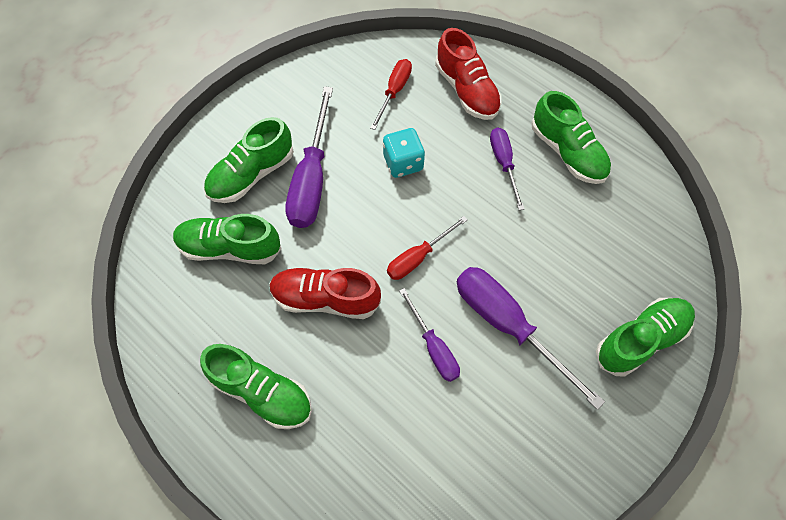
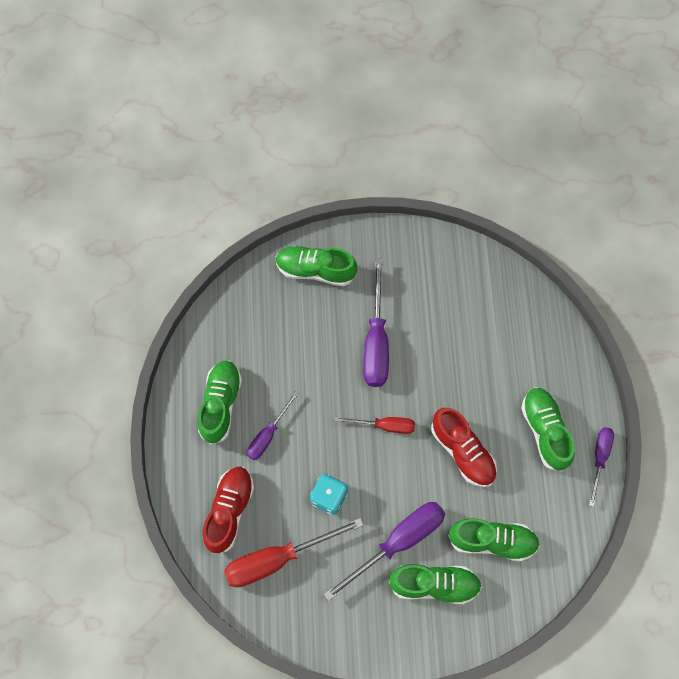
camera: 135 degrees left, 5 degrees up
green shoe [173,214,282,264] -> green shoe turned 45 degrees counterclockwise [448,518,540,562]
red screwdriver [370,59,412,130] -> red screwdriver [224,518,364,587], size x1.73
purple screwdriver [399,288,460,382] -> purple screwdriver moved to [589,427,614,507]

